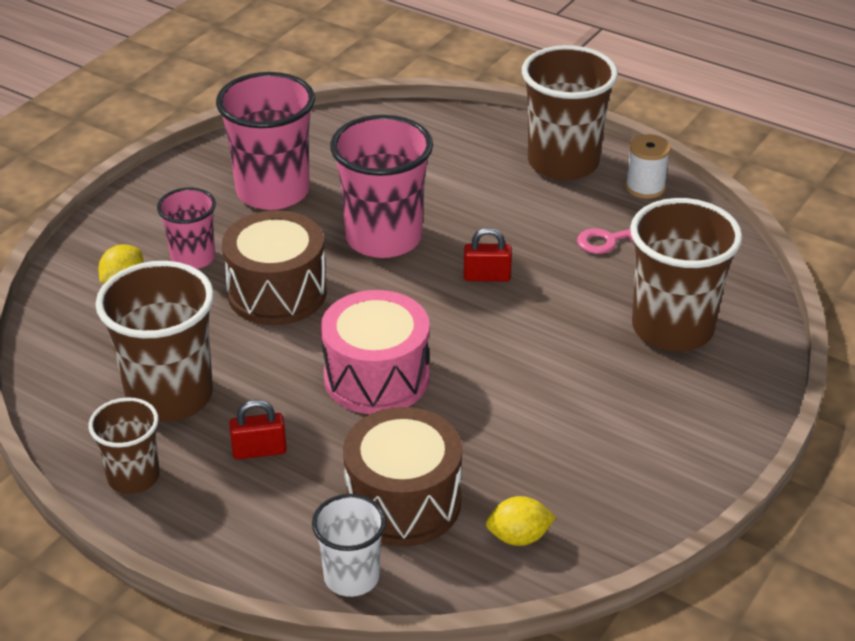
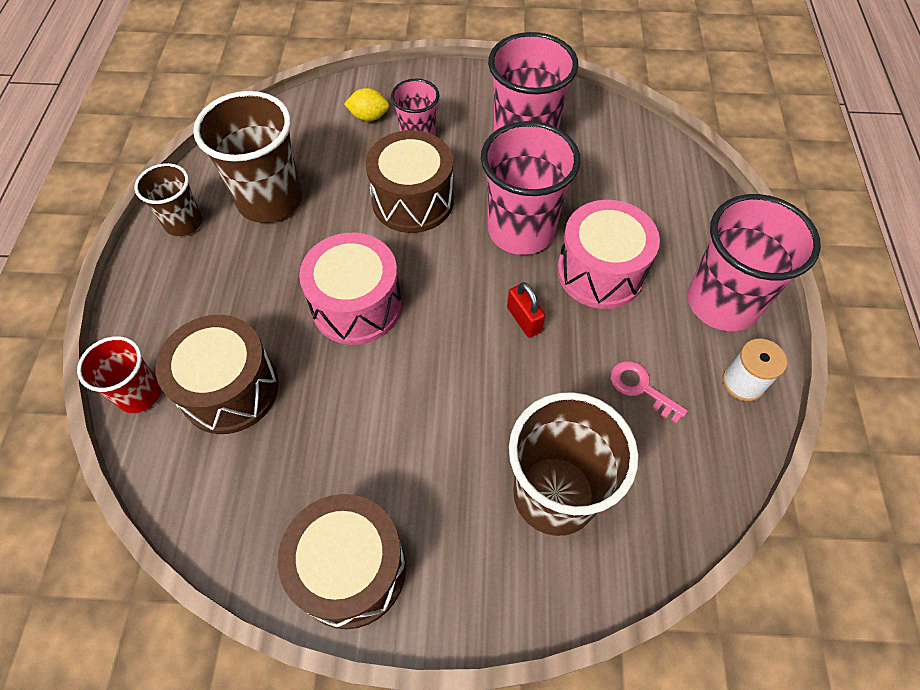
camera: 60 degrees right, 20 degrees up
red padlock [229,400,287,460] -> none
white cup [312,494,386,597] -> red cup [77,336,161,413]
yellow lemon [486,496,556,546] -> none
brown cup [522,45,618,180] -> pink cup [687,194,821,331]
none -> brown drum [278,494,406,629]
none -> pink drum [557,200,660,309]

